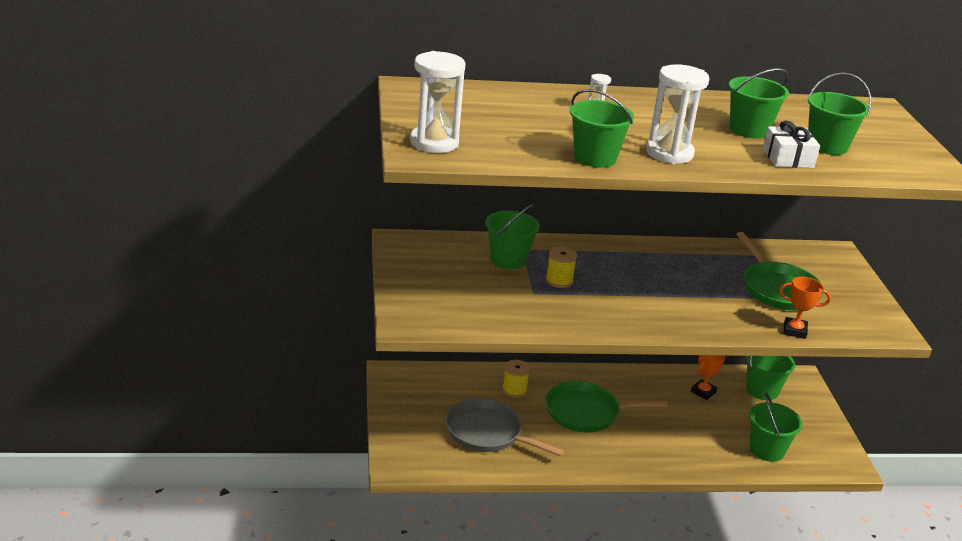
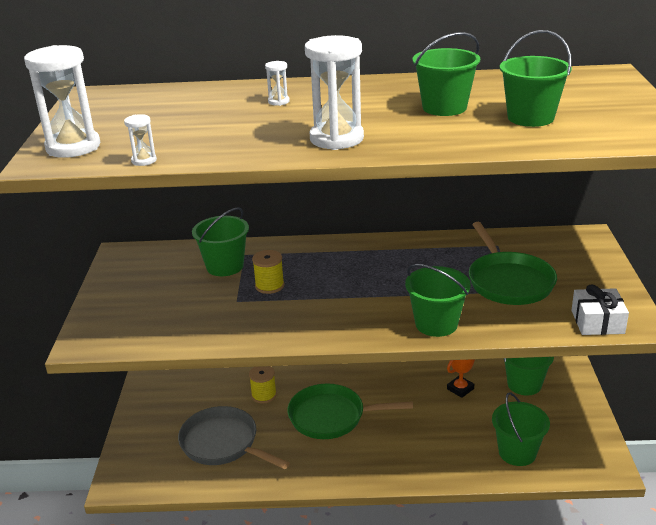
camera: 10 degrees right, 0 degrees up
green bucket [570,89,634,167] -> green bucket moved to [405,264,471,337]
white gift [763,121,820,168] -> white gift moved to [571,284,629,335]
orange trophy [779,277,831,339] -> none
none -> white hourglass [124,114,157,166]

